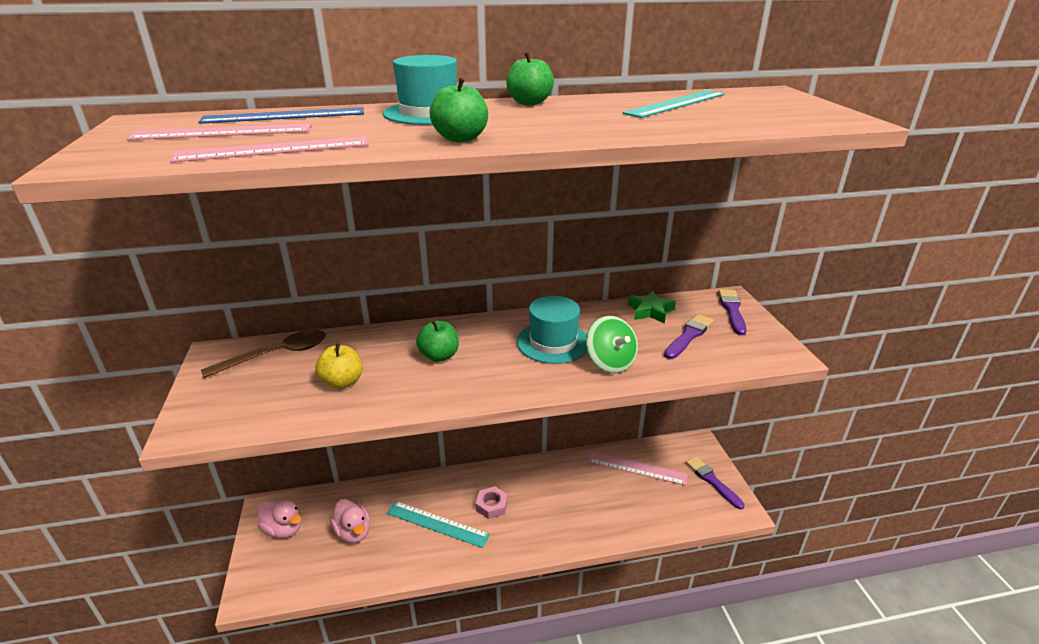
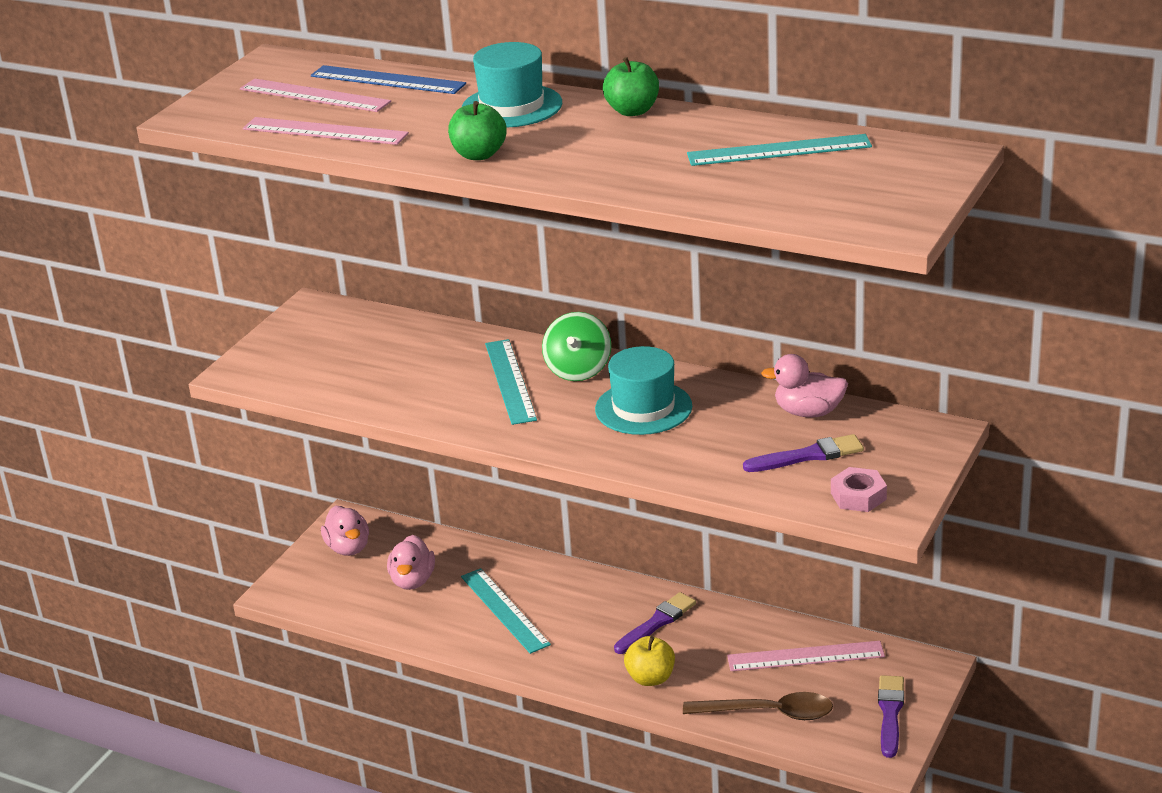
camera: 40 degrees right, 0 degrees up
brown spoon [201,330,326,378] -> brown spoon moved to [683,692,833,720]
yellow apple [315,343,362,389] -> yellow apple moved to [624,636,675,686]
green apple [416,320,459,362] -> turquoise ruler [485,339,537,425]
pink nut [476,486,508,519] -> pink nut moved to [831,467,887,512]
green spinning top [586,316,638,373] -> green spinning top moved to [542,312,611,381]
pink ruler [587,451,688,486] -> pink ruler turned 60 degrees counterclockwise [727,641,885,671]
green star [627,291,676,324] -> pink duck [761,354,848,418]
purple brush [718,289,747,335] -> purple brush moved to [614,592,696,654]

